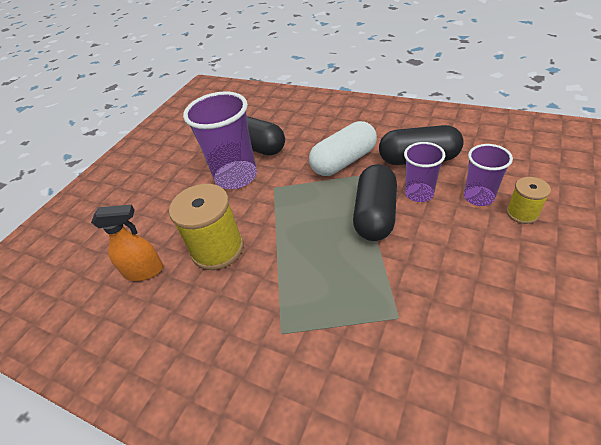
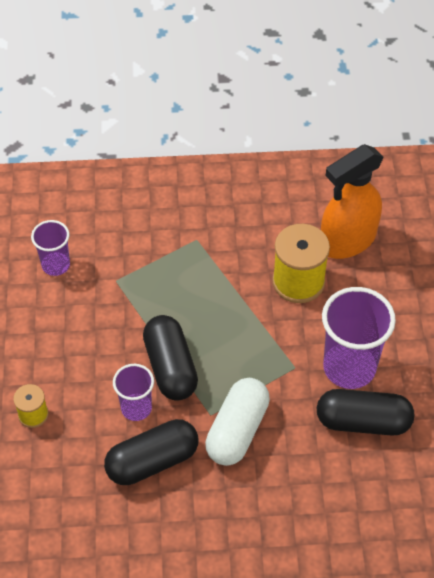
camera: 145 degrees right, 10 degrees up
orange spray bottle [91,205,163,281] -> orange spray bottle [321,144,384,259], size x1.67
purple cup [464,144,513,206] -> purple cup moved to [31,220,70,276]

